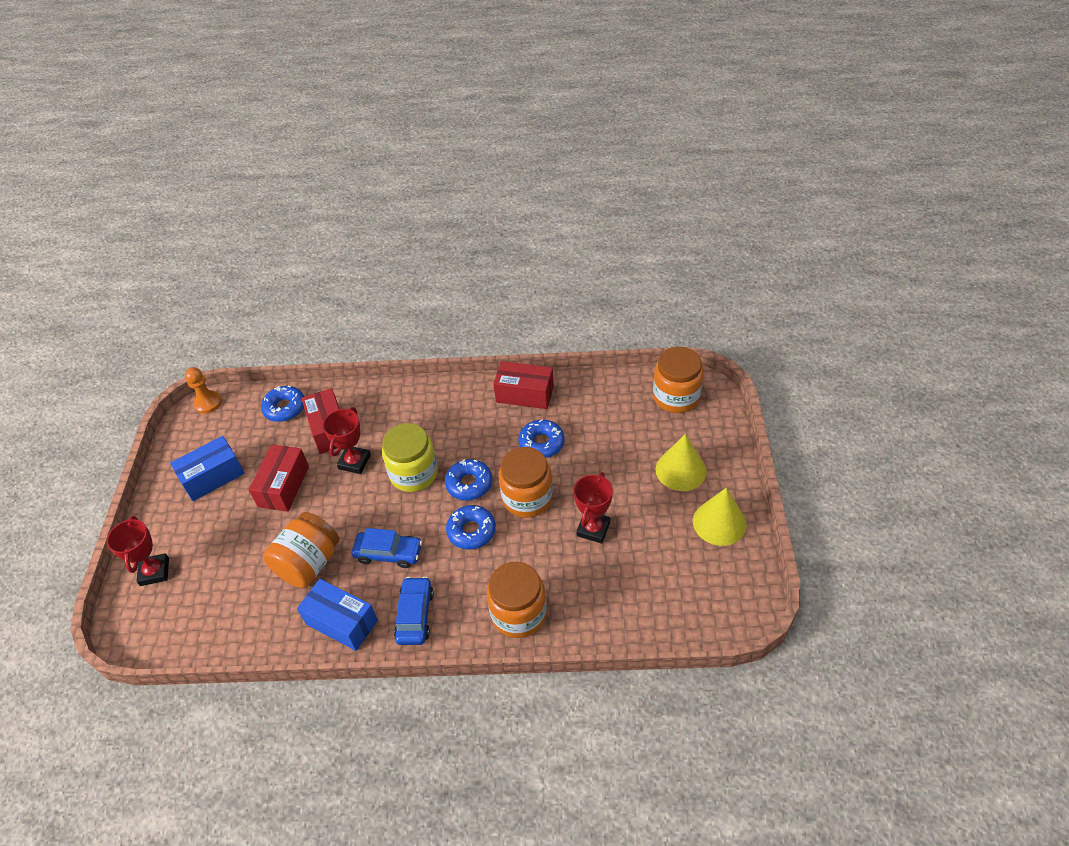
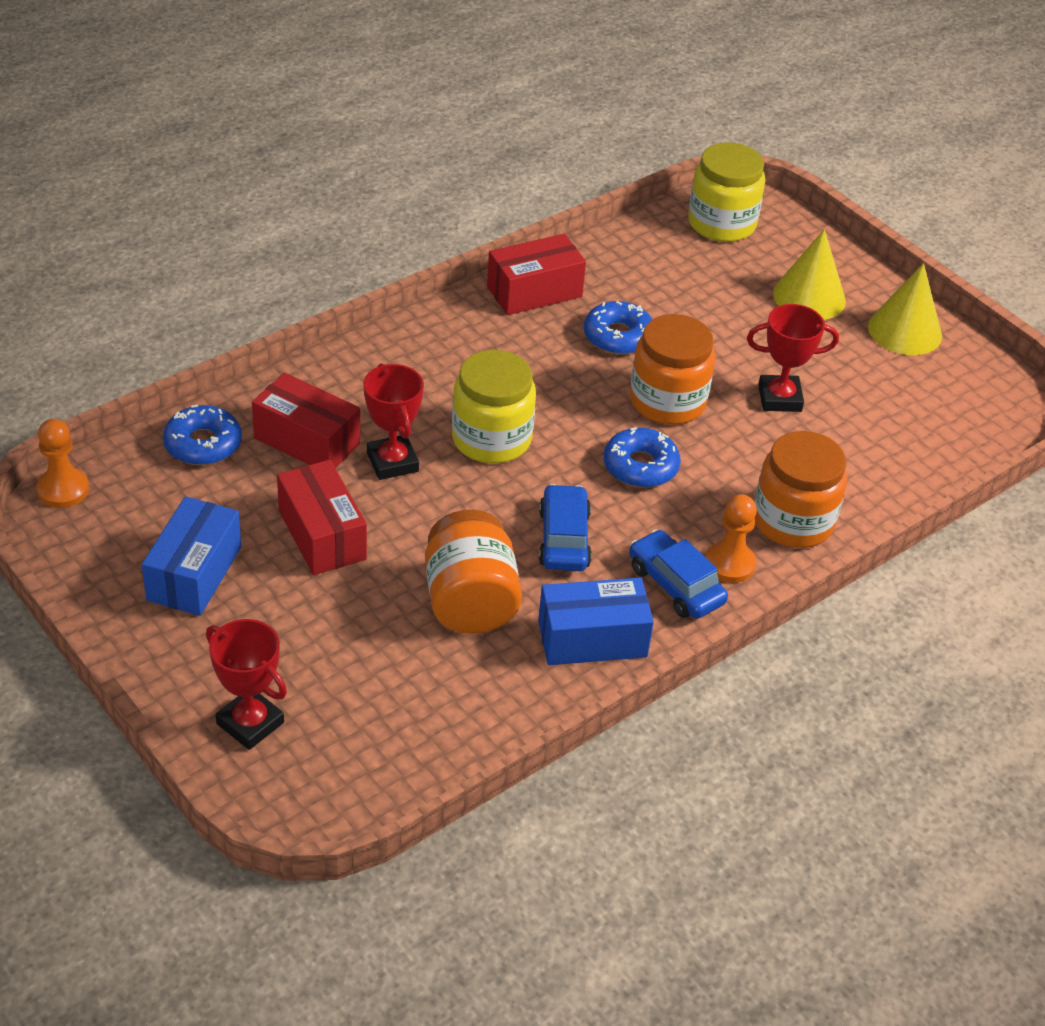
camera: 45 degrees left, 5 degrees down
blue car [352,528,422,568] -> blue car turned 60 degrees counterclockwise [539,484,592,571]
blue donut [445,459,492,501] -> none
red trophy [573,472,613,543] -> red trophy turned 75 degrees counterclockwise [747,304,839,412]
orange jar [653,347,704,413] -> yellow jar [688,143,766,242]
none -> orange pawn [705,494,757,583]

